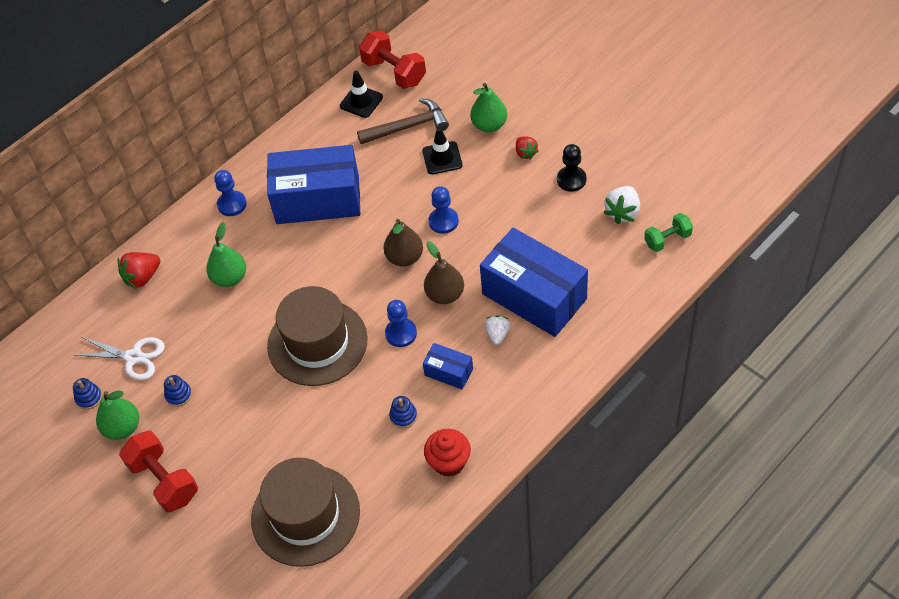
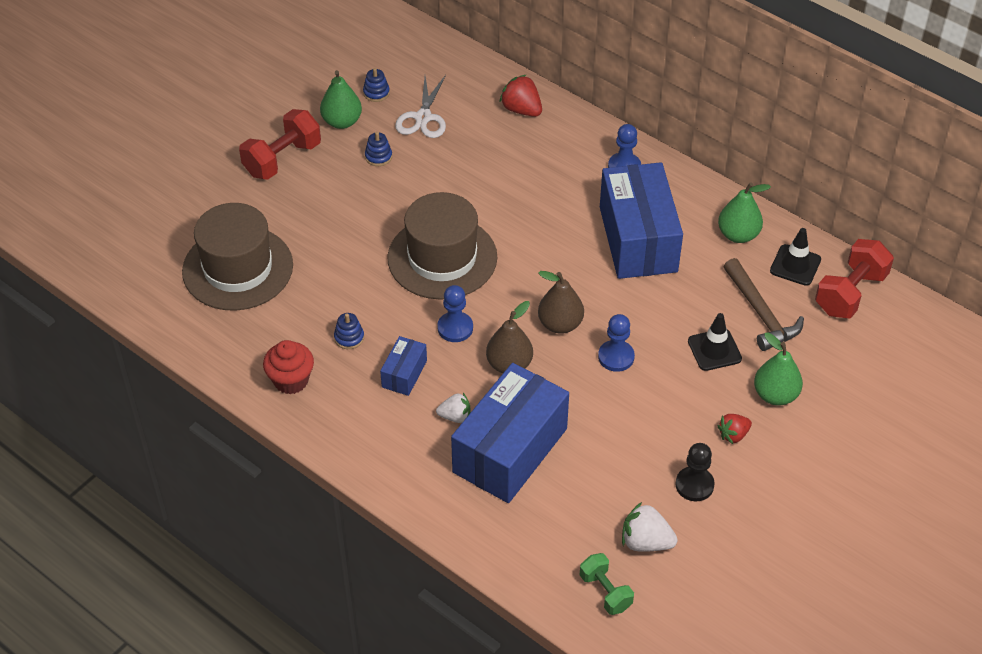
camera: 80 degrees right, 5 degrees down
green pear [206,222,246,287] -> green pear moved to [718,182,771,243]

